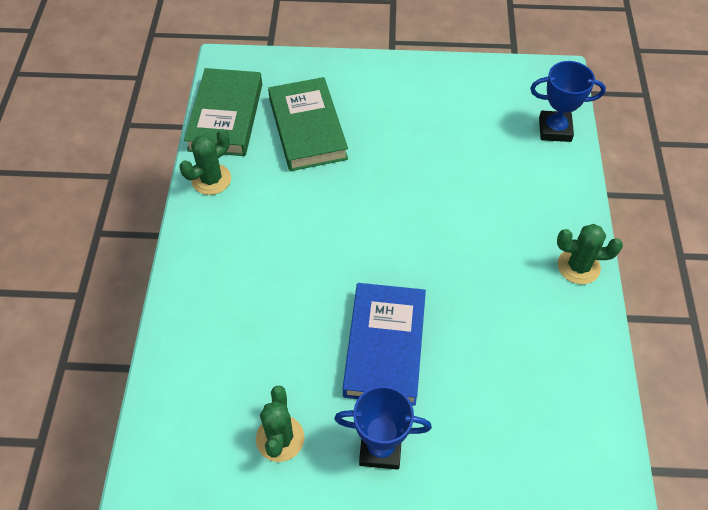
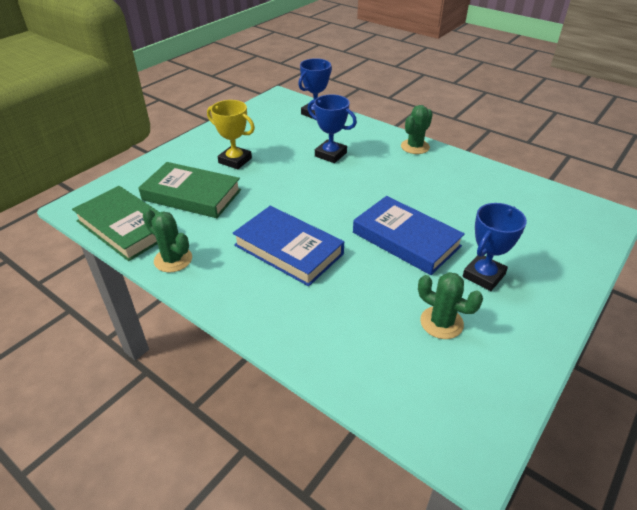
camera: 55 degrees left, 15 degrees down
green cactus [179,129,231,195] -> green cactus turned 45 degrees counterclockwise [142,209,192,272]
none -> yellow trophy [207,100,255,169]
none -> blue book [233,206,344,286]
none -> blue trophy [307,94,357,163]

